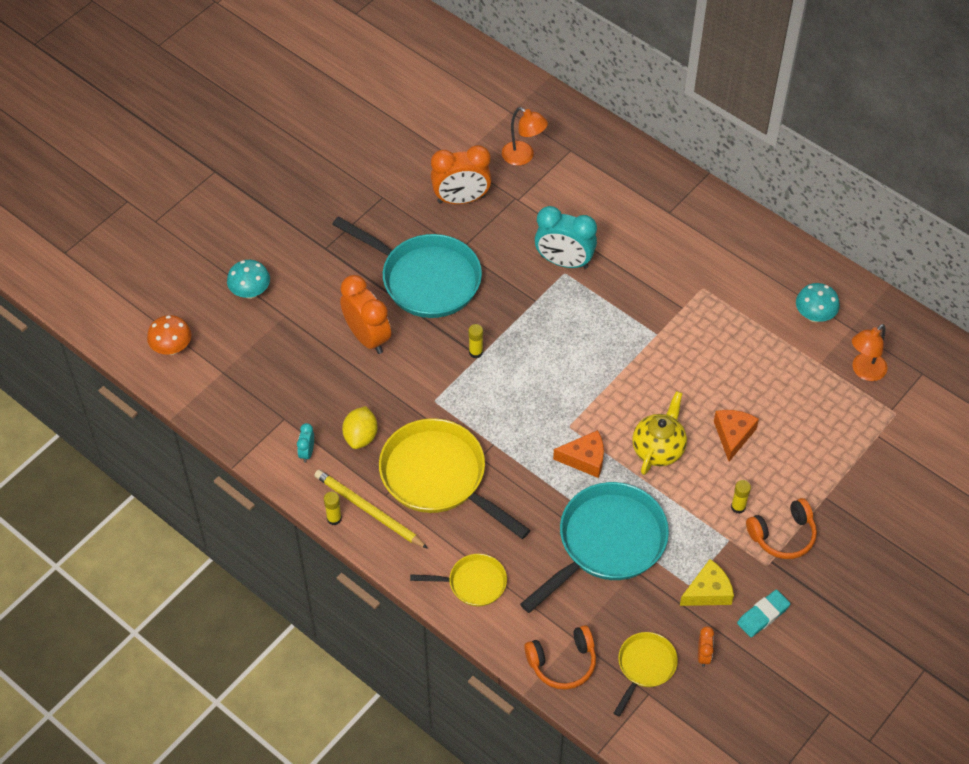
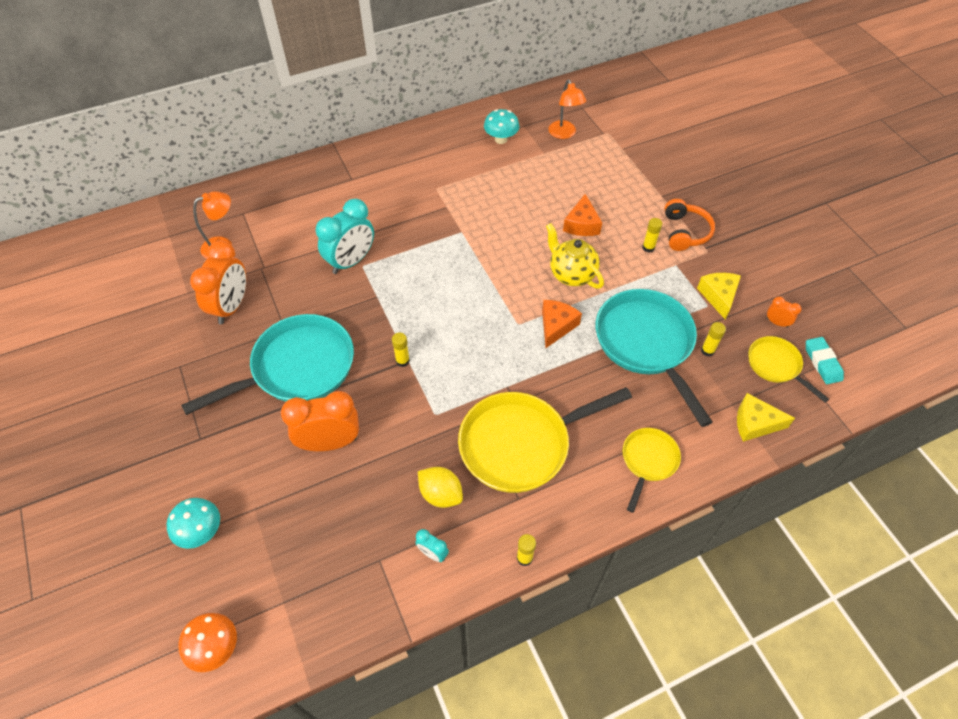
camera: 65 degrees left, 0 degrees up
yellow pencil [314,470,428,549] -> none
orange headphones [524,625,596,690] -> yellow cheese [737,393,795,442]
orange cheese [714,410,759,462] -> orange cheese turned 120 degrees counterclockwise [563,194,602,236]
turquoise eraser [737,590,790,637] -> turquoise eraser moved to [806,337,844,384]
none -> yellow glue stick [701,322,726,357]

